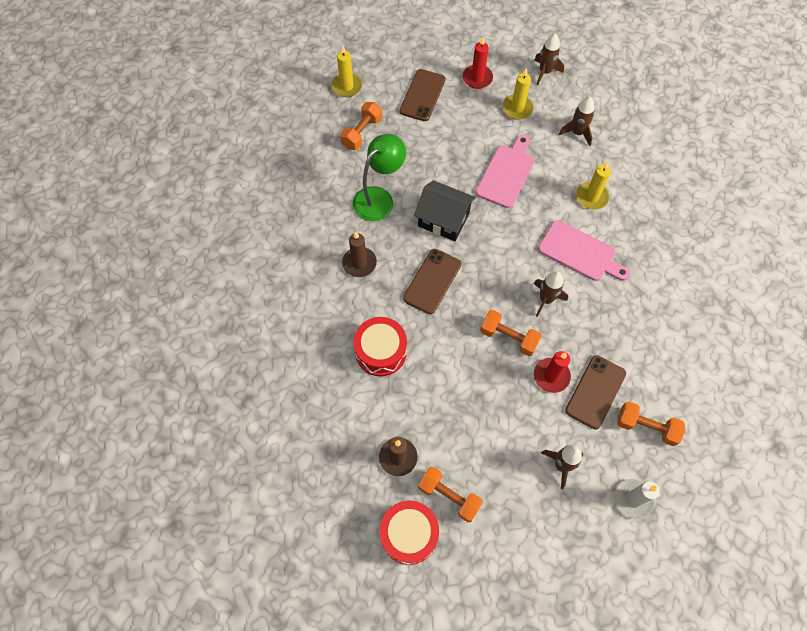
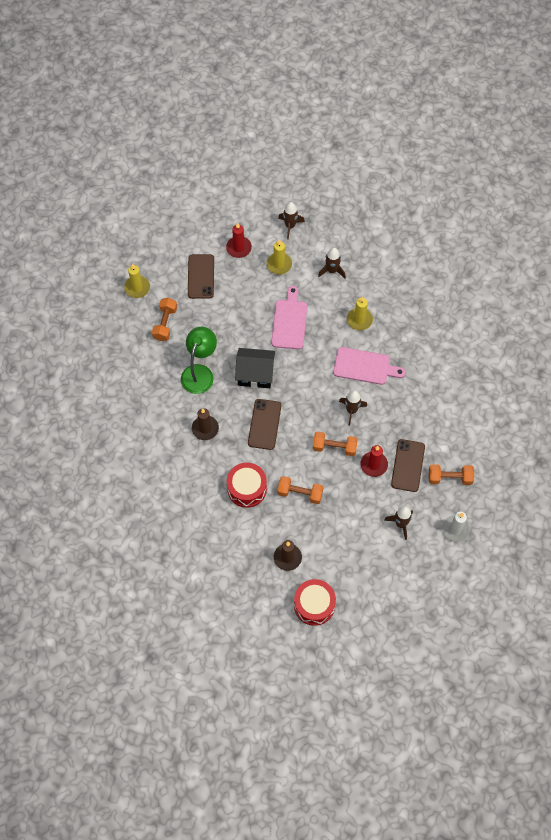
camera: 20 degrees left, 0 degrees up
orange dumbbell [418,467,483,522] -> orange dumbbell moved to [277,476,324,504]

